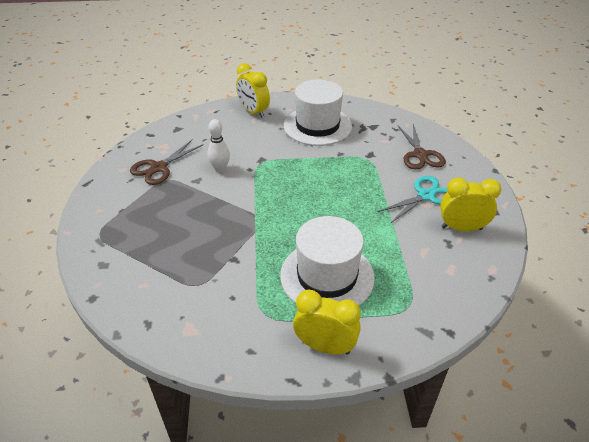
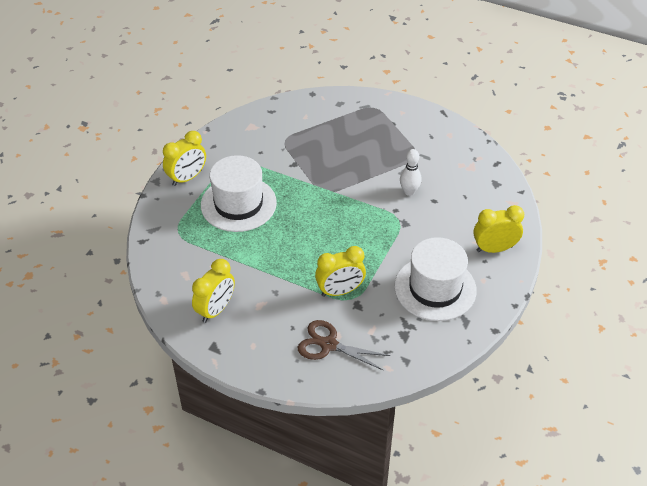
camera: 120 degrees right, 5 degrees up
brown scissors [130,139,204,185] -> none
turquoise scissors [378,176,447,224] -> none
none -> yellow clock [315,246,366,297]

